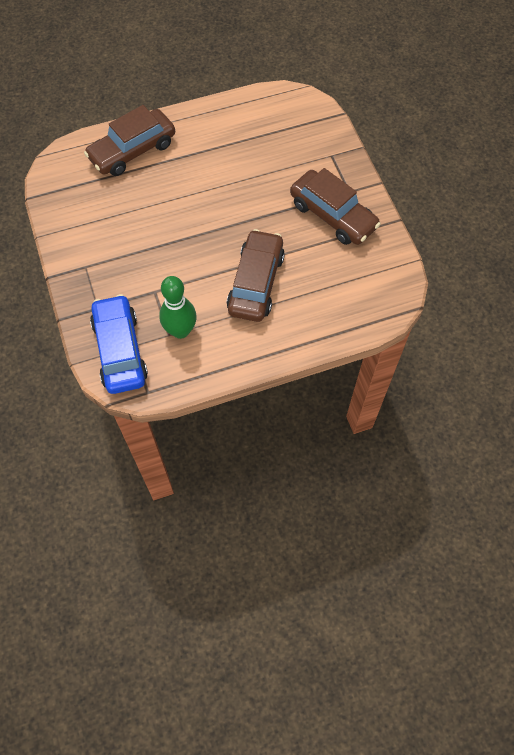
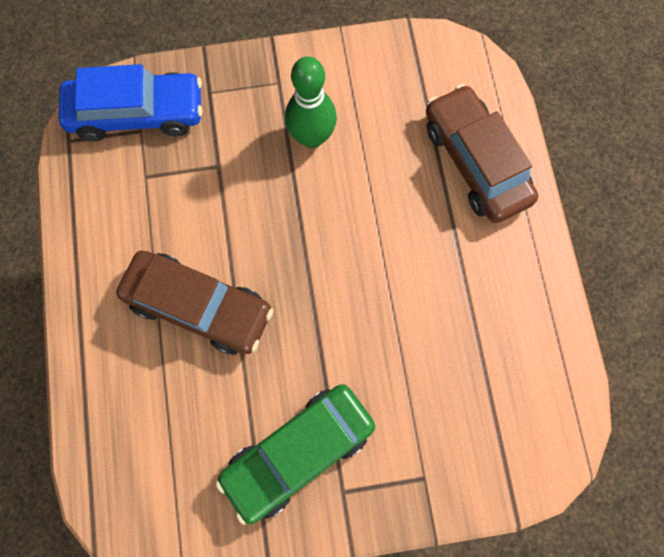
camera: 100 degrees right, 10 degrees up
green bowling pin [159,276,197,339] -> green bowling pin moved to [285,56,337,148]
brown car [290,168,381,245] -> green car [216,384,375,525]

